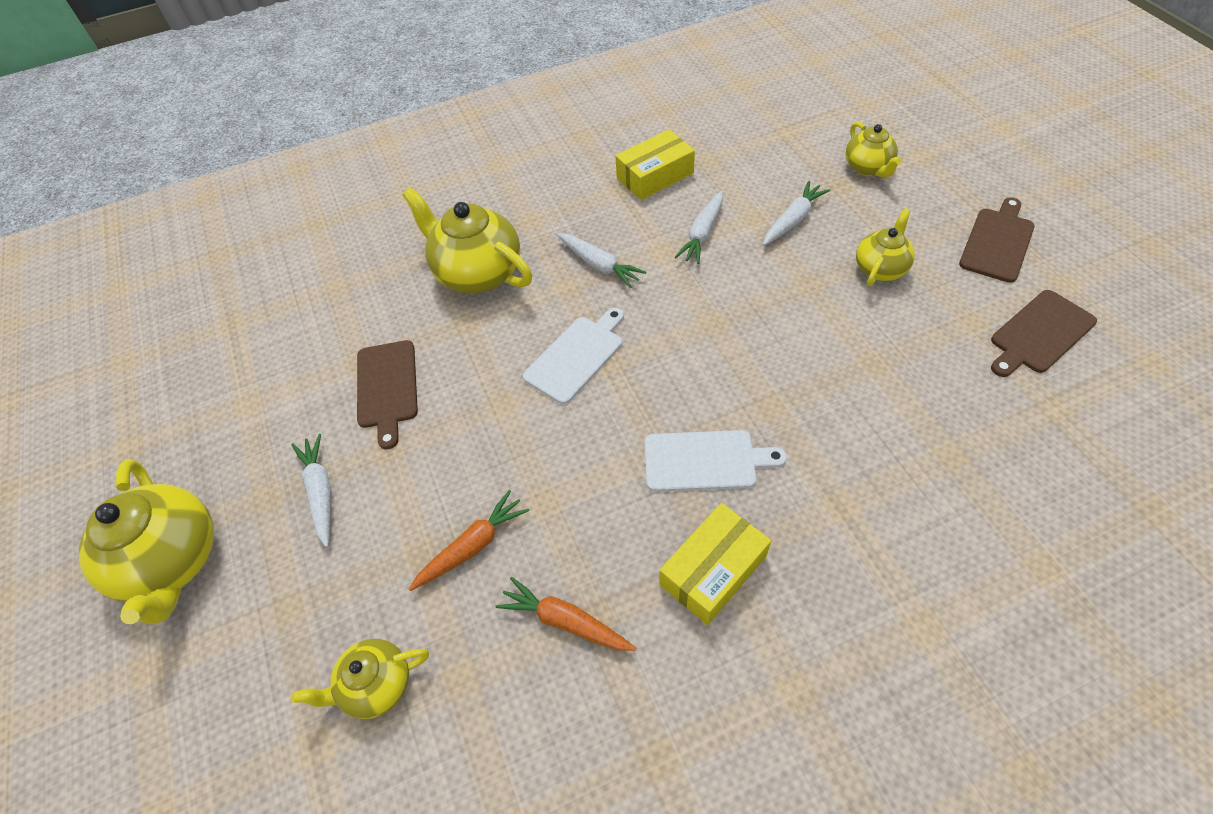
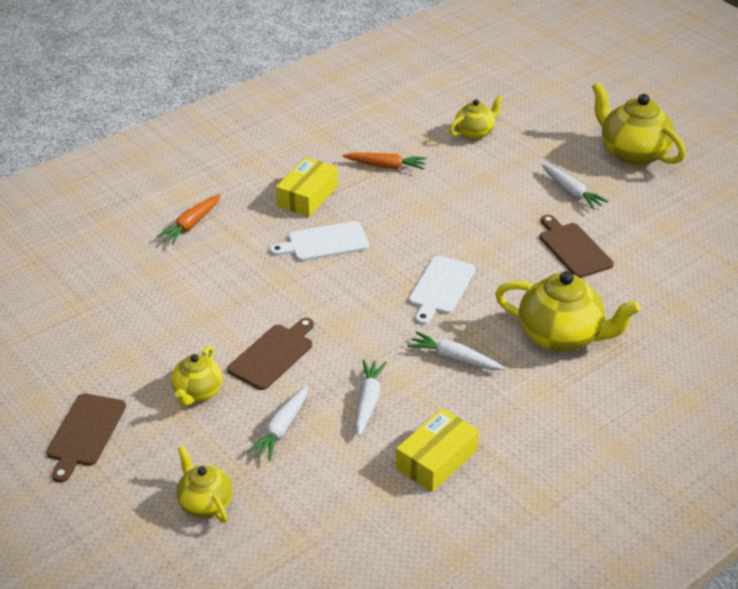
camera: 160 degrees right, 15 degrees down
orange carrot [409,490,529,591] -> orange carrot moved to [156,194,221,244]
brown cutting board [991,290,1097,377] -> brown cutting board moved to [227,318,314,390]

